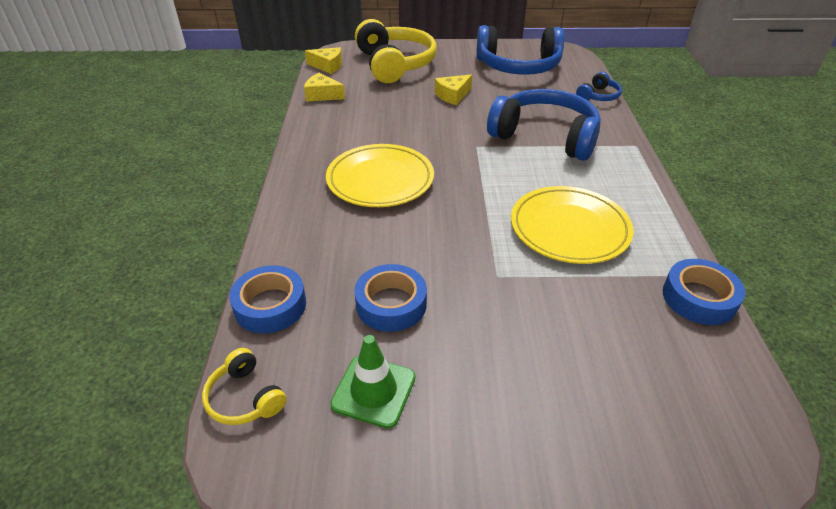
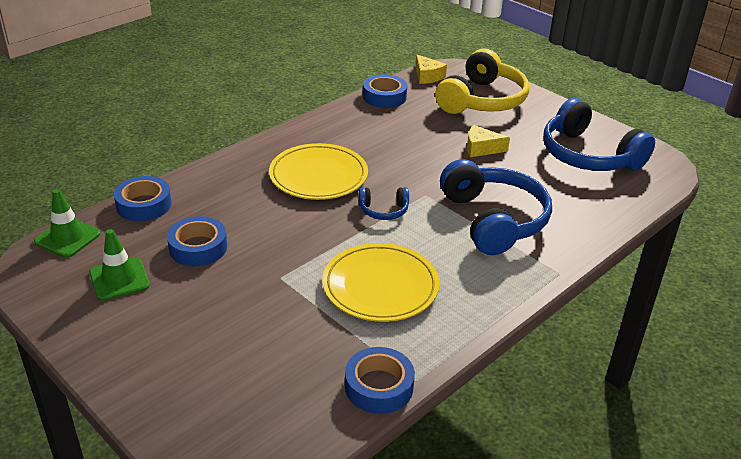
camera: 45 degrees right, 5 degrees down
yellow headphones [202,348,287,425] -> green traffic cone [34,189,101,258]
yellow cheese [304,73,345,102] -> blue tape [363,74,407,108]
blue headphones [576,72,622,101] -> blue headphones moved to [359,187,409,220]

